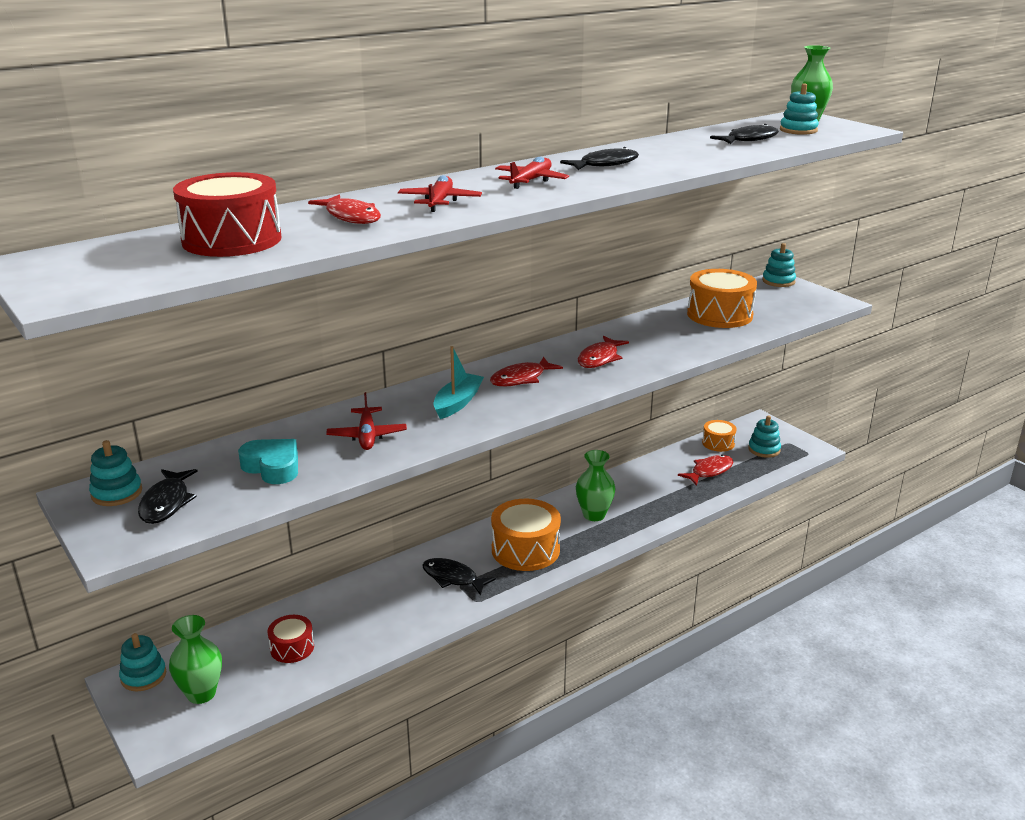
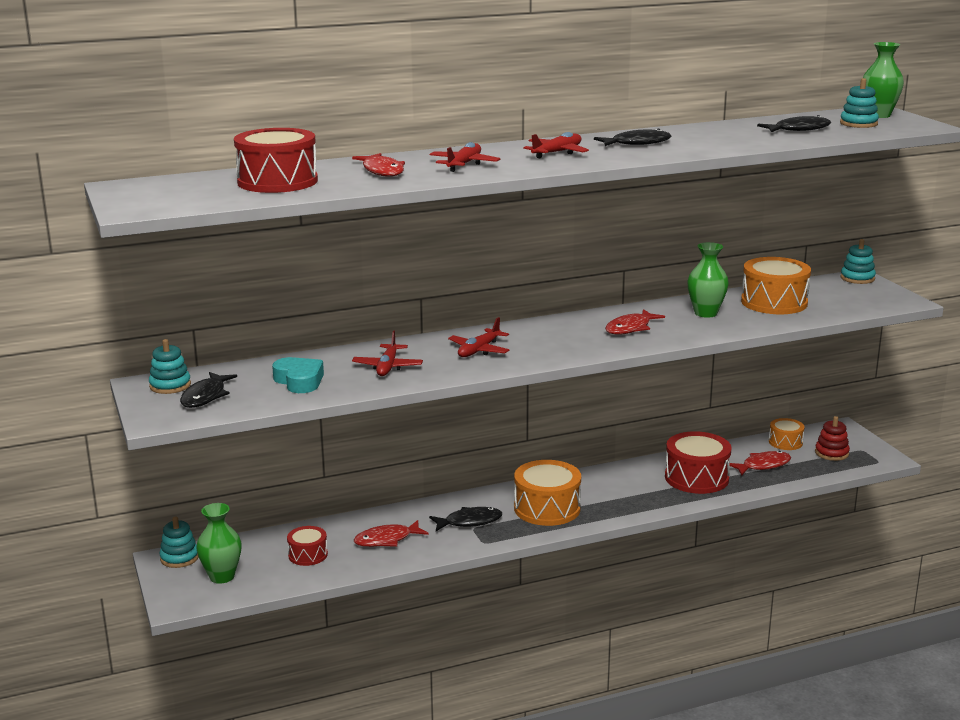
camera: 15 degrees right, 5 degrees down
black fish [422,558,496,596] -> black fish turned 120 degrees clockwise [429,507,502,531]
turquoise boat [433,346,484,419] -> red plane [448,317,510,357]
red fish [490,357,563,387] -> red fish moved to [354,520,429,547]
green vase [576,450,616,521] -> green vase moved to [687,242,729,318]
turquoise stacking toy [748,415,781,458] -> red stacking toy [815,416,850,461]
none -> red drum [665,431,732,494]

